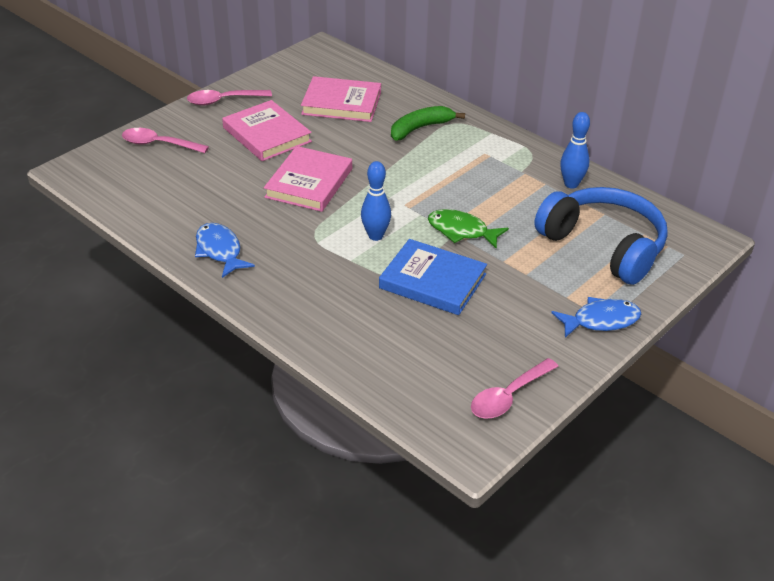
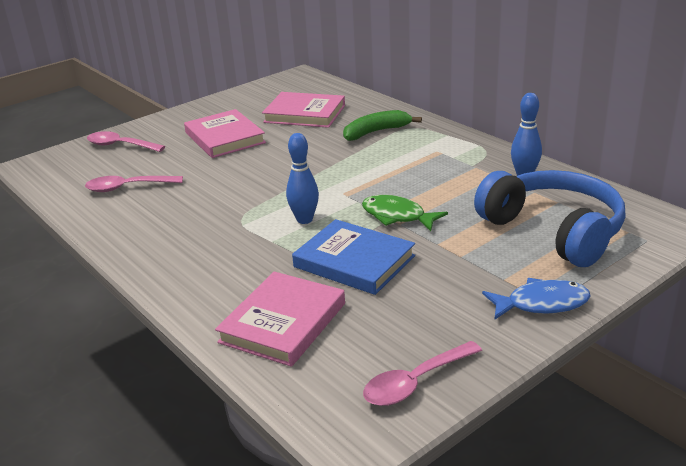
camera: 10 degrees right, 10 degrees down
pink spoon [187,90,272,106] -> pink spoon moved to [85,176,183,192]
blue fish [195,223,255,278] -> none
pink book [264,146,352,212] -> pink book moved to [215,272,345,367]

